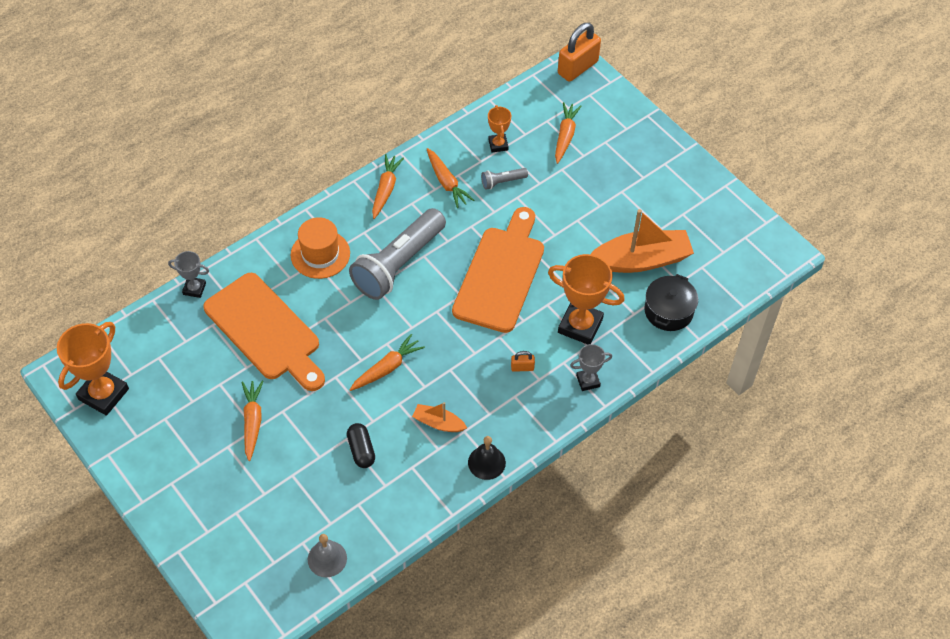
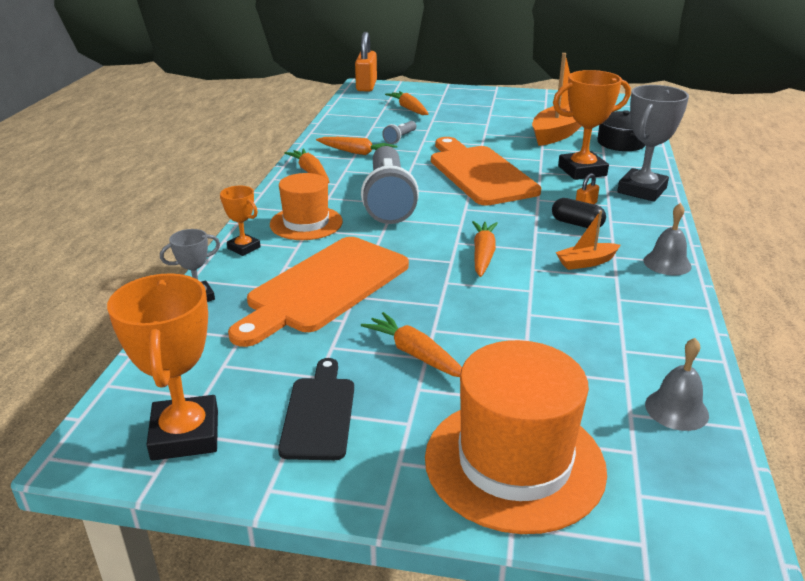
camera: 40 degrees left, 25 degrees down
orange cutting board [203,273,325,391] -> orange cutting board turned 120 degrees clockwise [228,237,409,347]
black capsule [347,423,375,468] -> black capsule moved to [552,198,606,228]
black bell [468,436,506,480] -> grey bell [644,203,692,275]
orange trophy [488,105,511,152] -> orange trophy moved to [220,186,261,256]
grey trophy [570,344,612,391] -> grey trophy [617,85,689,202], size x1.87
none -> black cutting board [278,358,354,460]
none -> orange hat [425,340,607,534]

